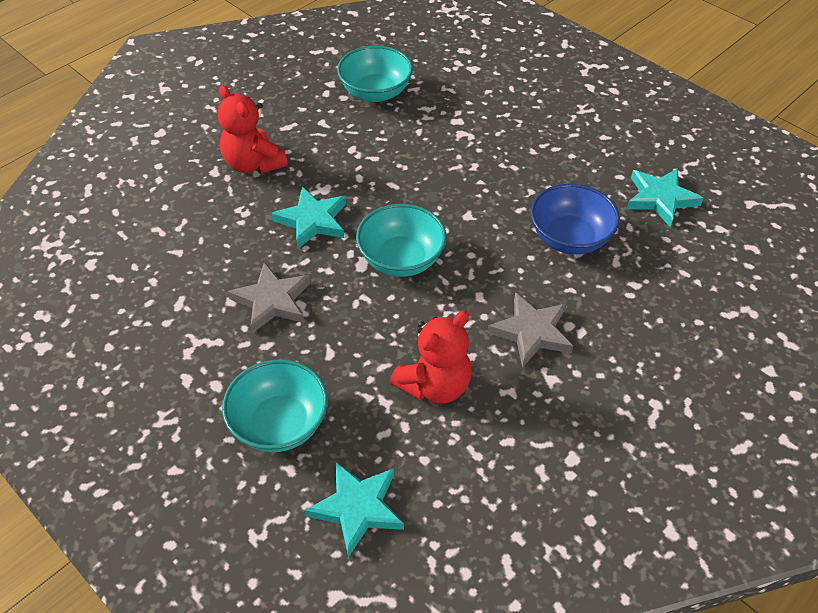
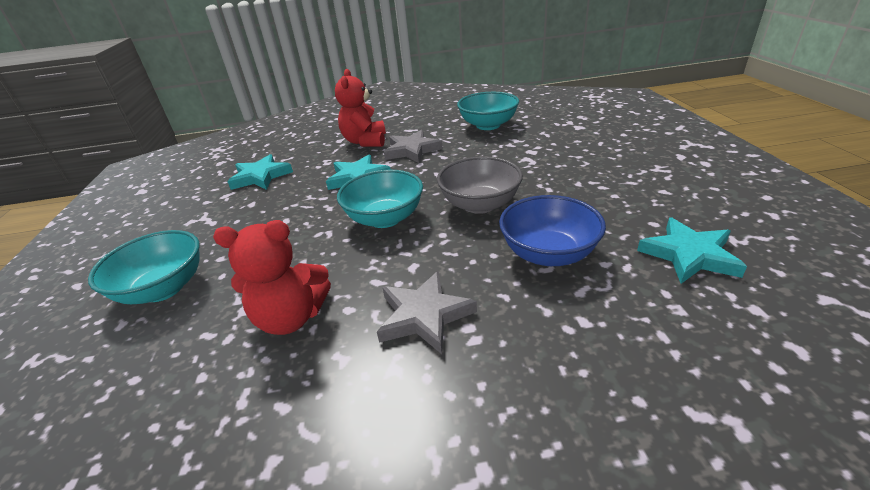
camera: 40 degrees right, 15 degrees down
grey star [228,262,310,333] -> grey star moved to [384,130,443,163]
turquoise star [305,461,404,557] -> turquoise star moved to [227,154,293,190]
none -> grey bowl [437,157,523,214]

